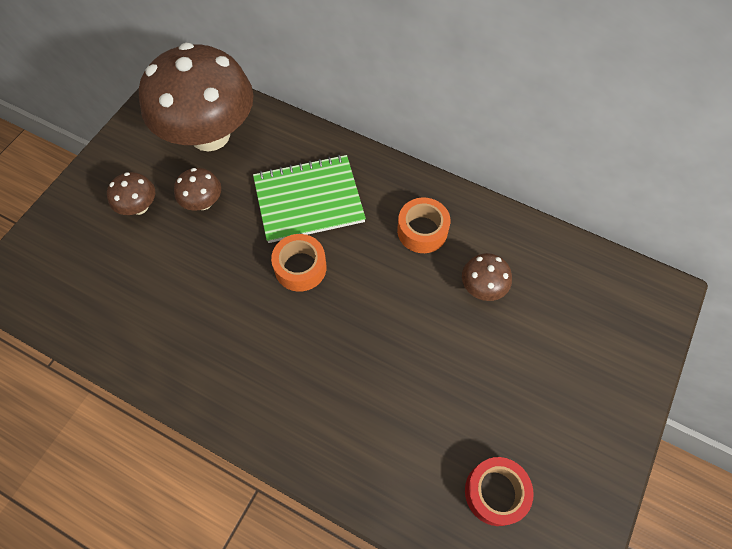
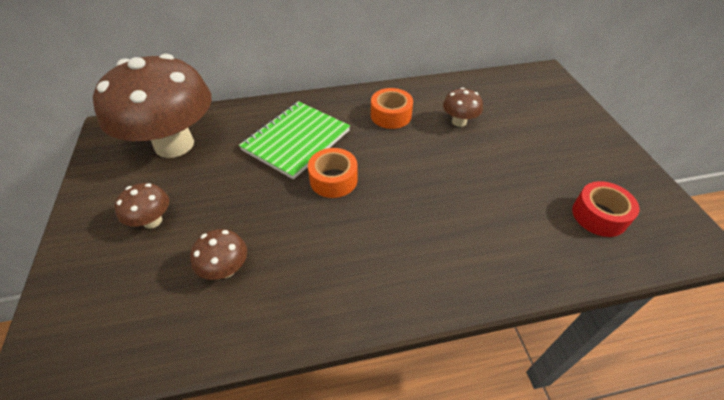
camera: 40 degrees left, 15 degrees down
brown mushroom [174,168,221,211] -> brown mushroom moved to [190,229,247,280]

